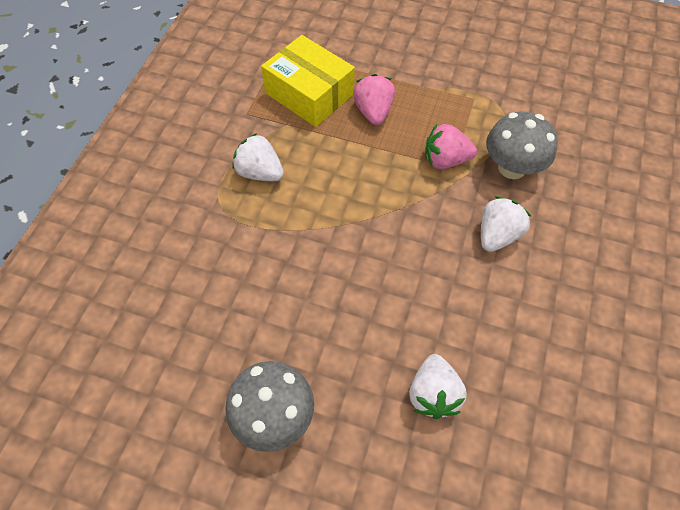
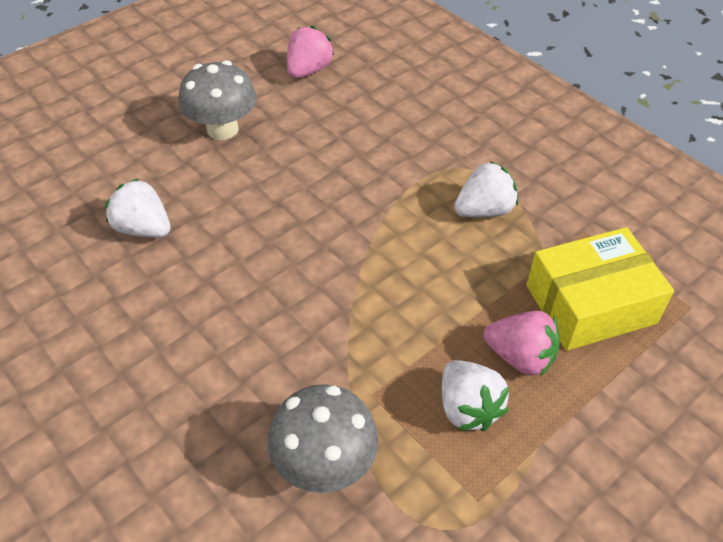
camera: 120 degrees right, 10 degrees down
pink strawberry [425,124,477,169] -> pink strawberry moved to [287,26,334,79]
white strawberry [481,196,531,252] -> white strawberry moved to [442,360,509,431]

